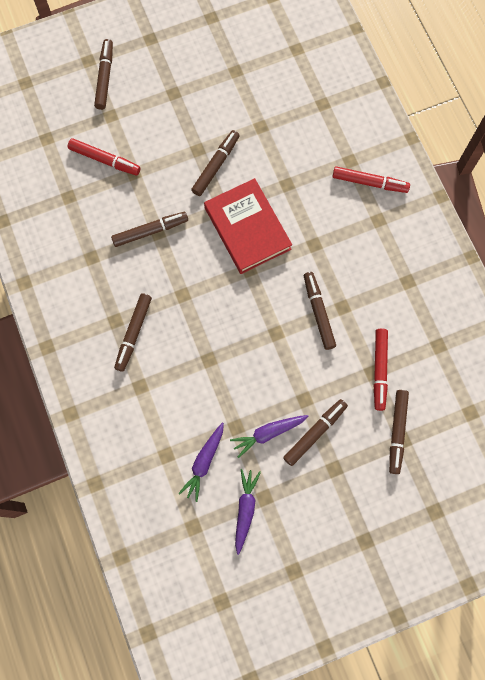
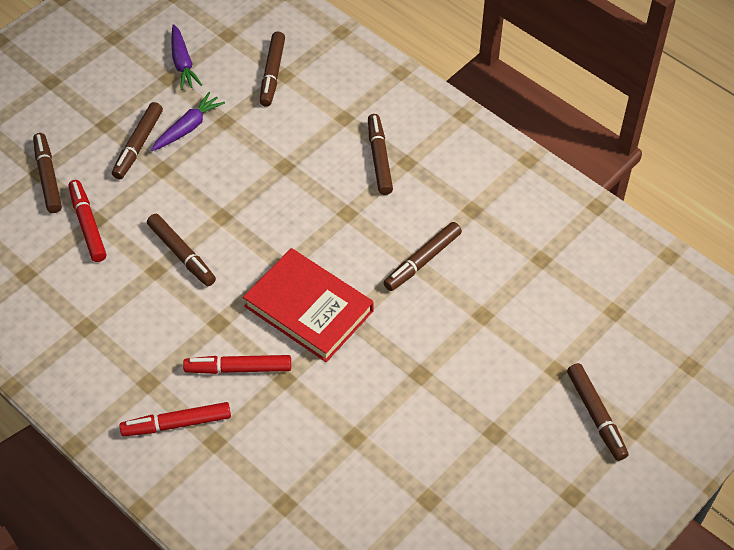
camera: 155 degrees right, 20 degrees down
red marker [68,138,141,175] -> red marker moved to [183,355,291,374]
purple carrot [179,423,224,502] -> none
brown marker [191,130,240,196] -> brown marker moved to [260,32,285,107]

